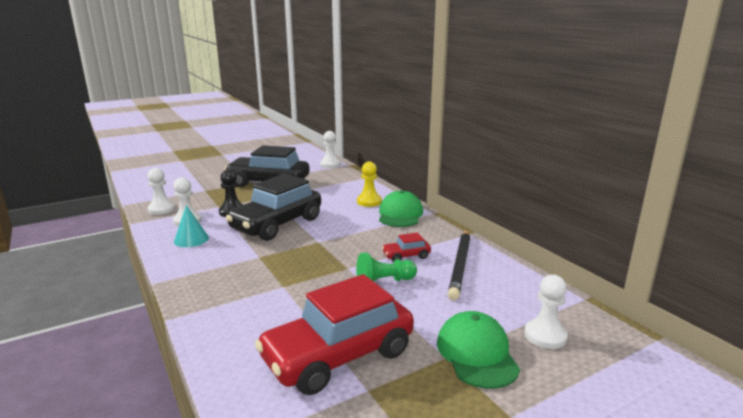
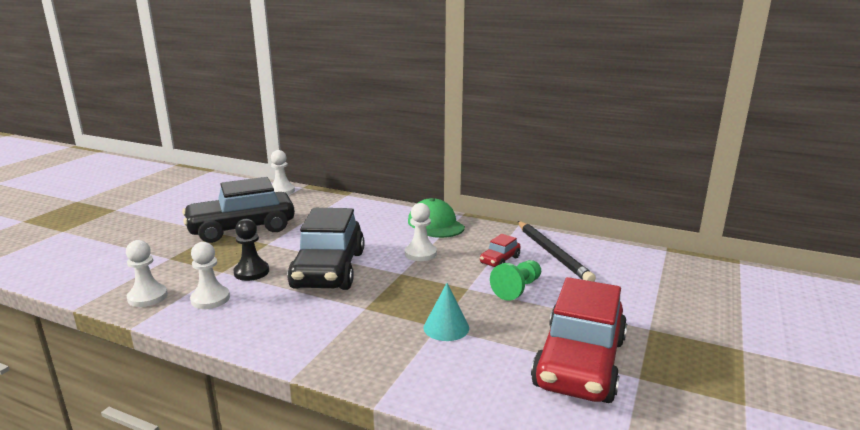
camera: 35 degrees left, 0 degrees up
turquoise cone [174,205,209,247] -> turquoise cone moved to [423,283,469,341]
yellow pawn [357,162,382,207] -> none
green cap [437,311,520,389] -> none
white pawn [524,275,568,349] -> white pawn moved to [405,203,437,261]

